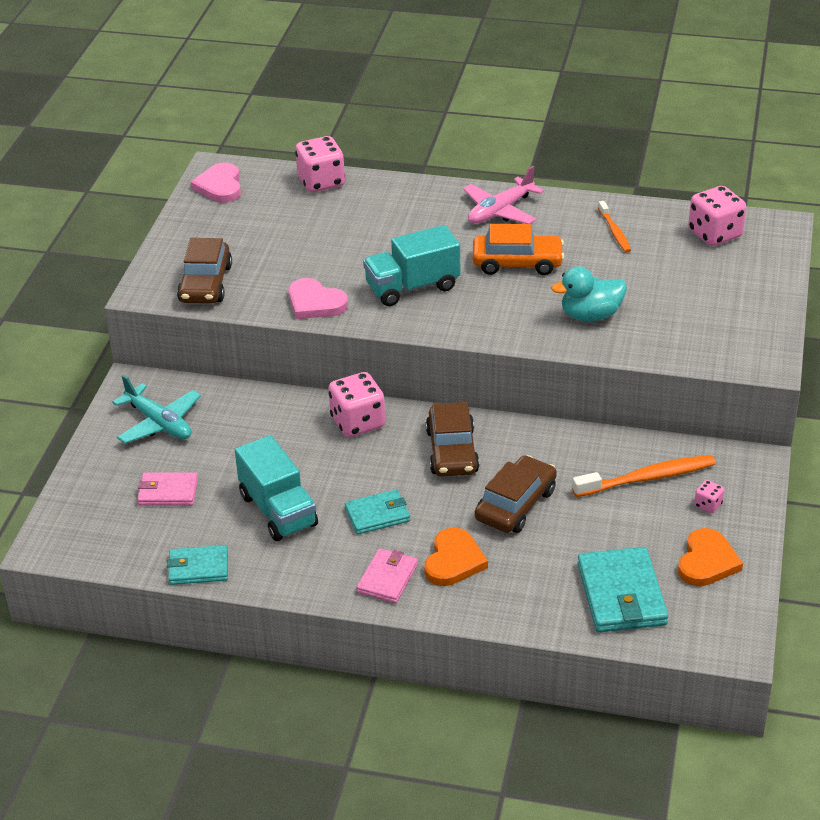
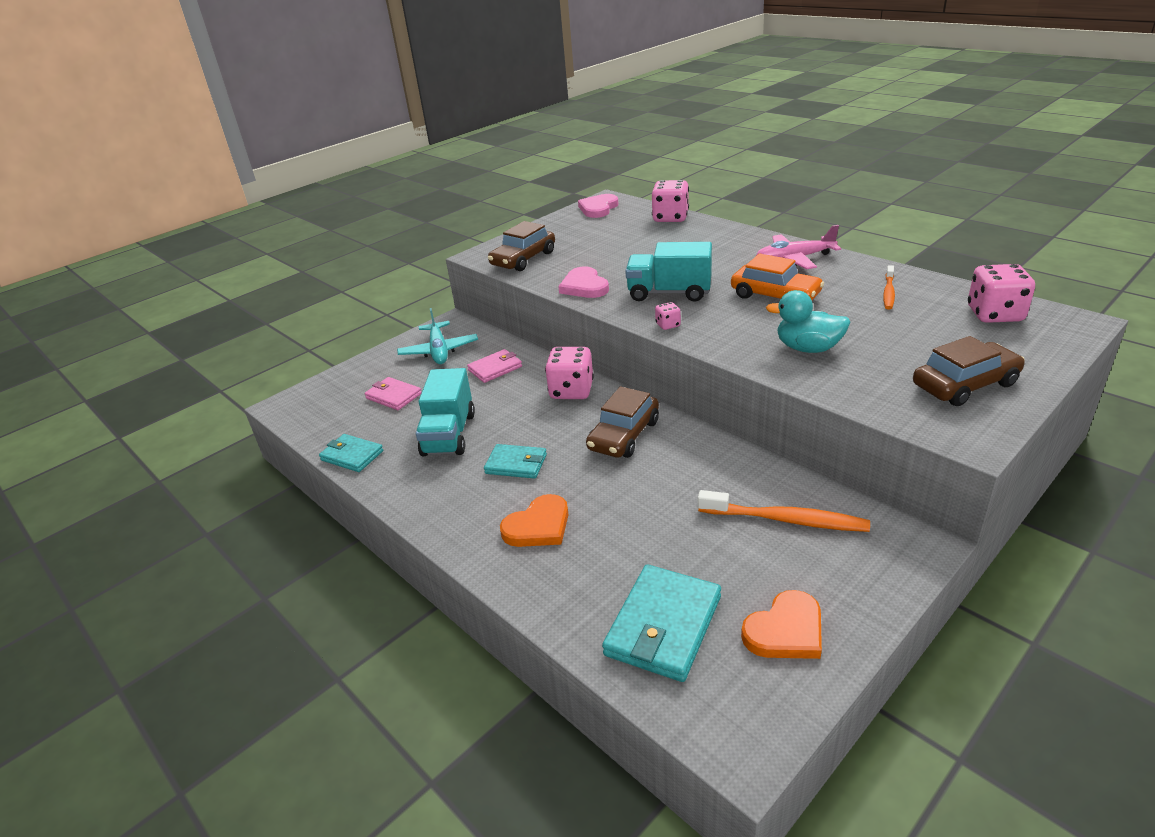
camera: 35 degrees right, 5 degrees down
pink wallet [356,548,418,603] -> pink wallet moved to [467,349,522,383]
brown car [475,455,557,533] -> brown car moved to [913,336,1025,406]
pink dice [694,480,724,513] -> pink dice moved to [655,302,681,330]

